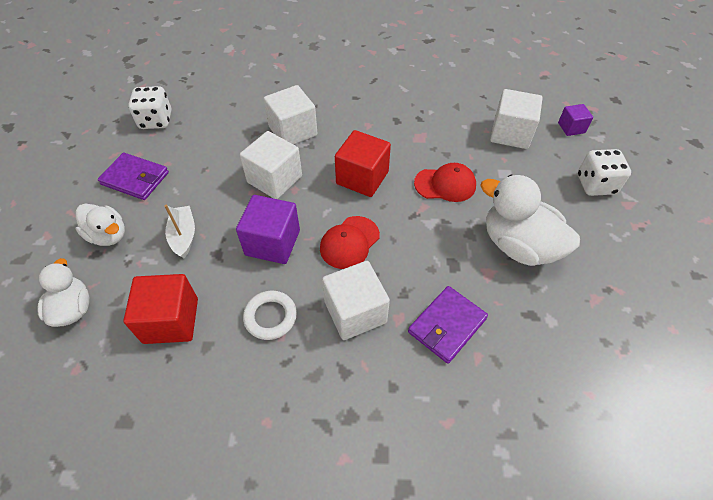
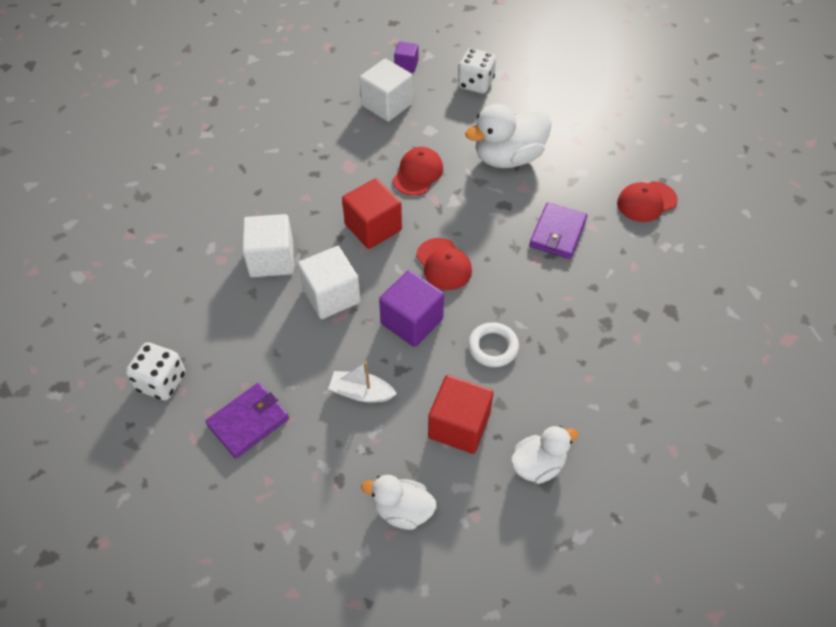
camera: 65 degrees left, 0 degrees up
white duck [76,203,125,246] -> white duck moved to [511,426,578,484]
white cube [322,261,390,340] -> none
purple wallet [408,286,488,364] -> purple wallet turned 45 degrees clockwise [529,202,587,259]
none -> red cap [617,181,678,222]

